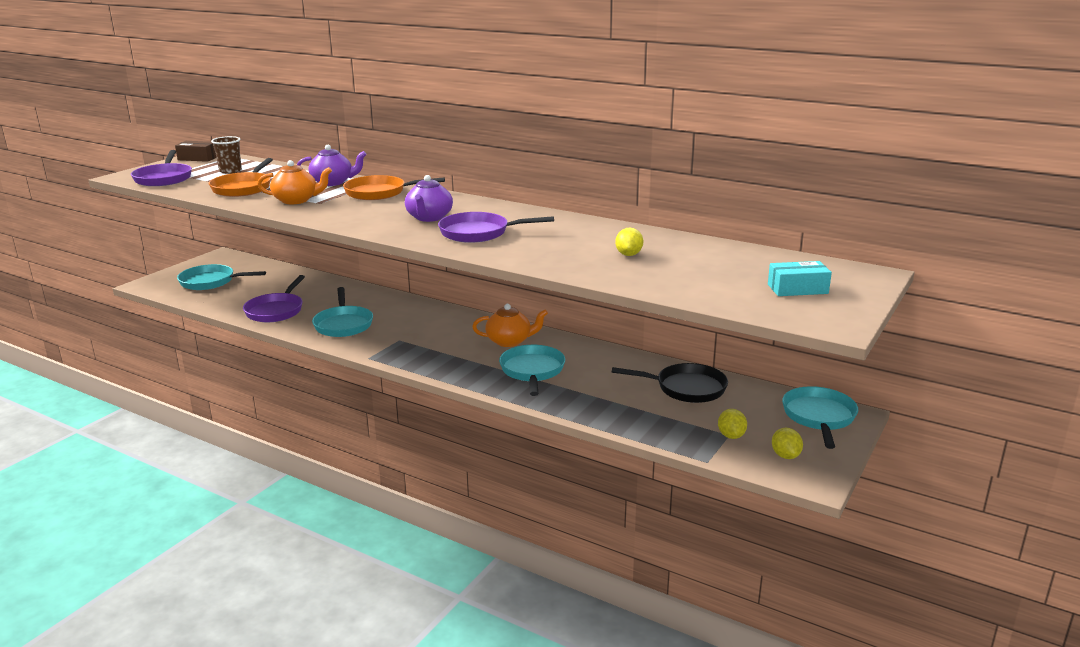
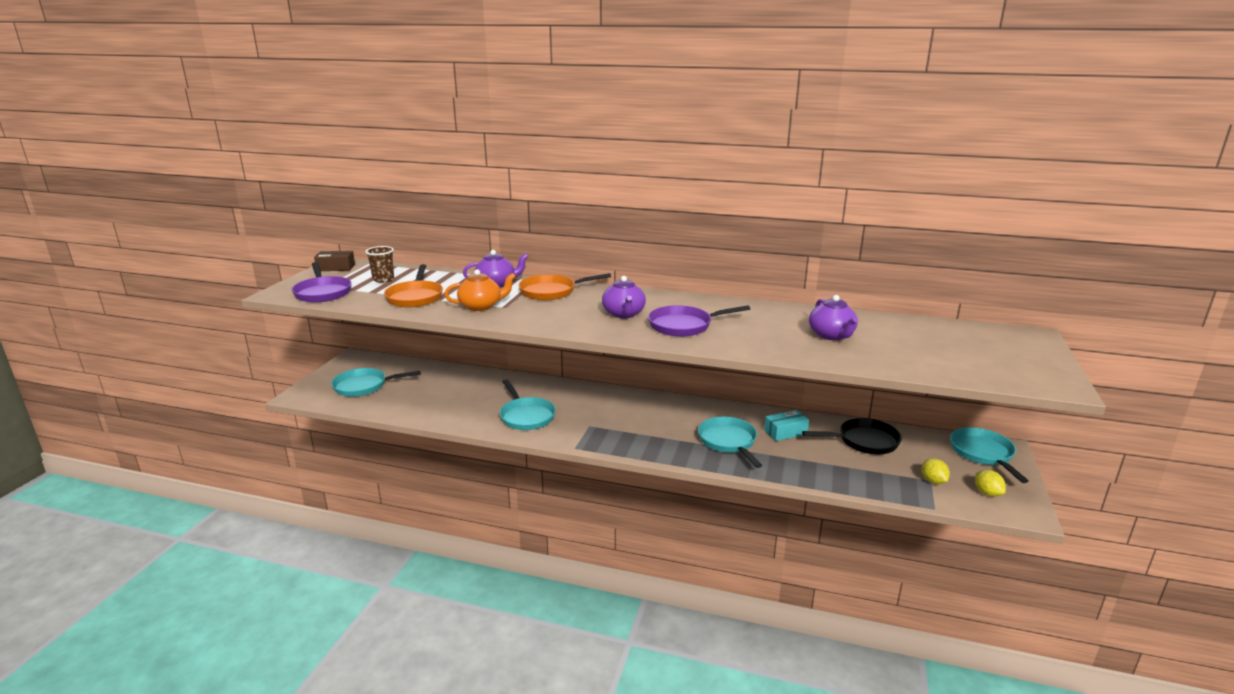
camera: 15 degrees left, 0 degrees up
purple pan [243,275,305,322] -> none
orange teapot [472,304,548,347] -> none
yellow lemon [615,228,643,256] -> purple teapot [809,295,858,340]
turquoise box [768,261,832,296] -> turquoise box moved to [764,410,809,441]

